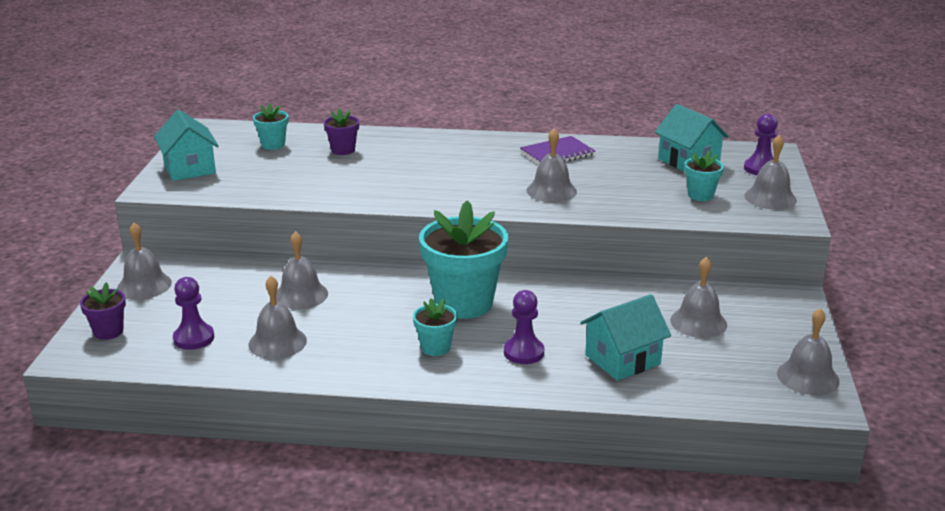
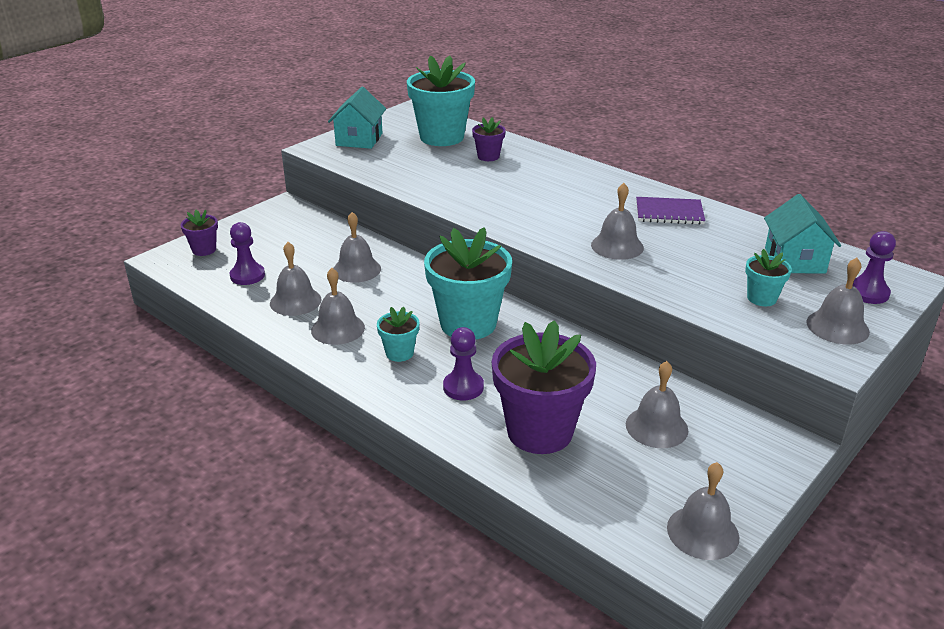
camera: 35 degrees right, 5 degrees up
grey bell [117,223,172,299] -> grey bell moved to [311,268,365,345]
turquoise flower pot [253,103,288,150] -> turquoise flower pot [407,55,475,146], size x2.11
turquoise house [580,294,671,381] -> purple flower pot [492,320,596,454]

